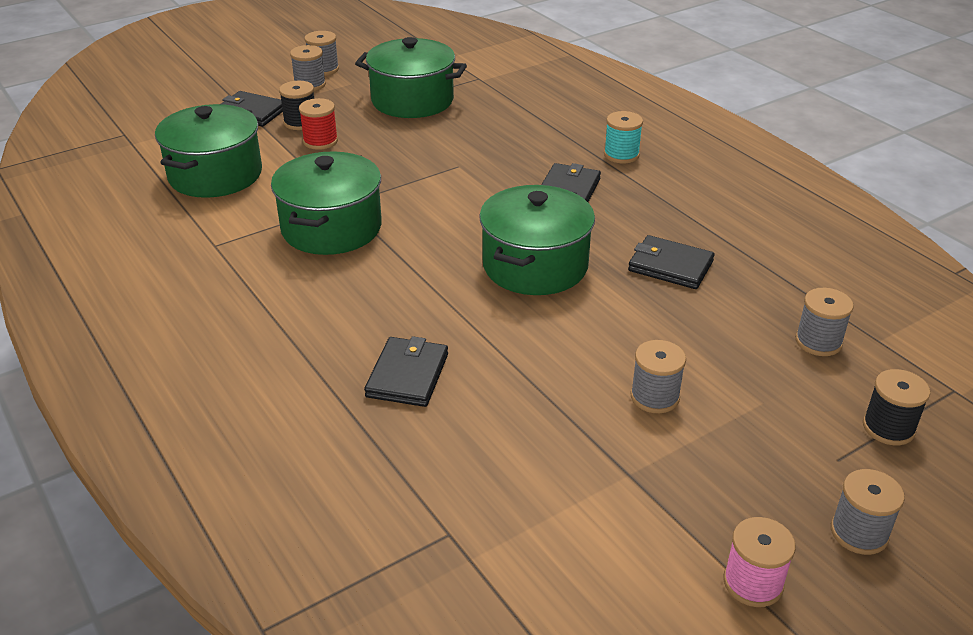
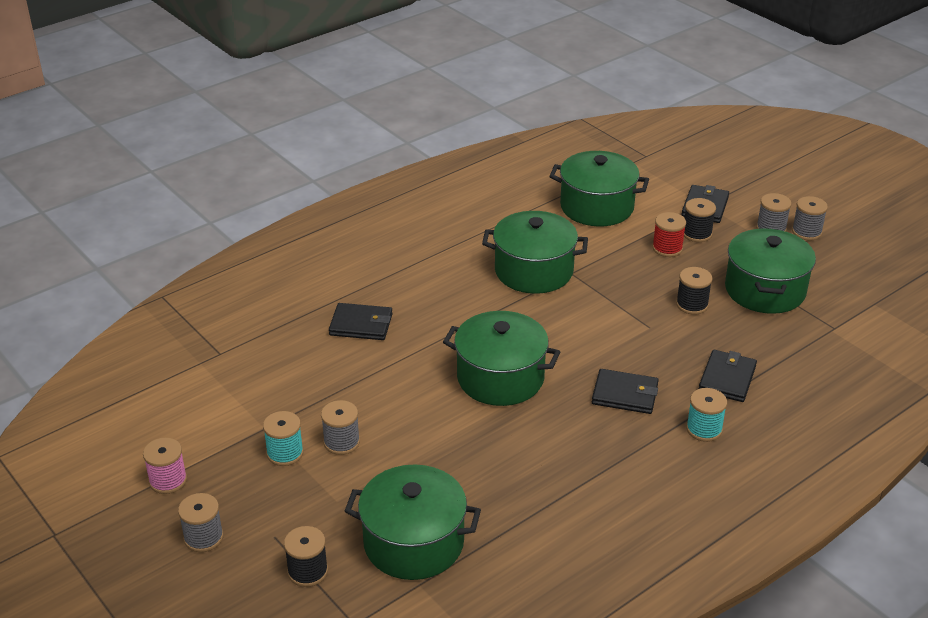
camera: 85 degrees right, 0 degrees up
black wallet [628,235,715,289] -> black wallet moved to [699,350,757,402]
grey spool [795,288,854,356] -> green pot [345,464,481,580]
none -> turquoise spool [263,411,304,466]
none -> black spool [676,267,713,315]

